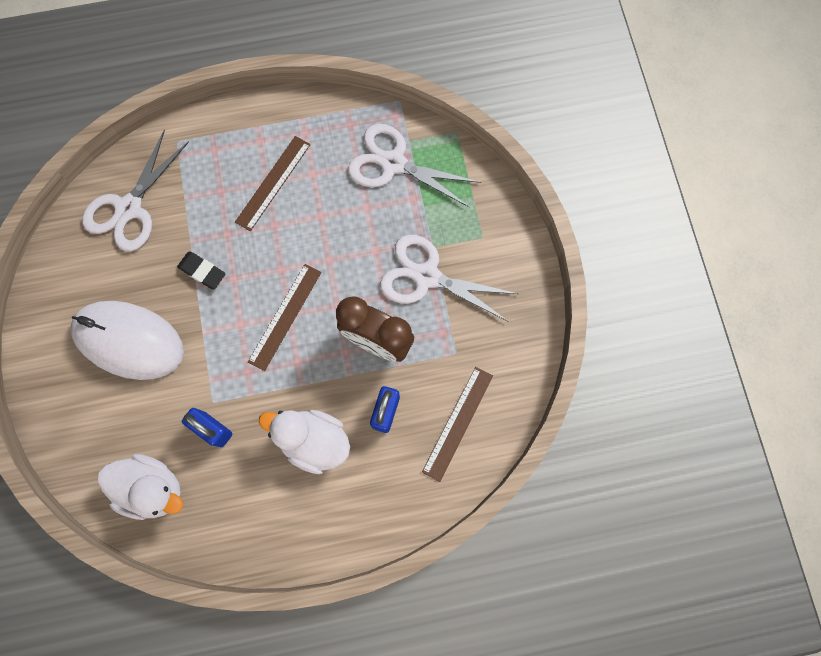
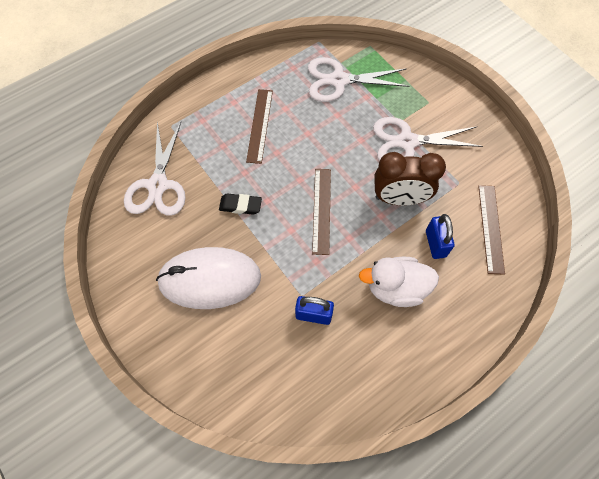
camera: 25 degrees left, 10 degrees down
white duck [98,454,183,520] -> none

